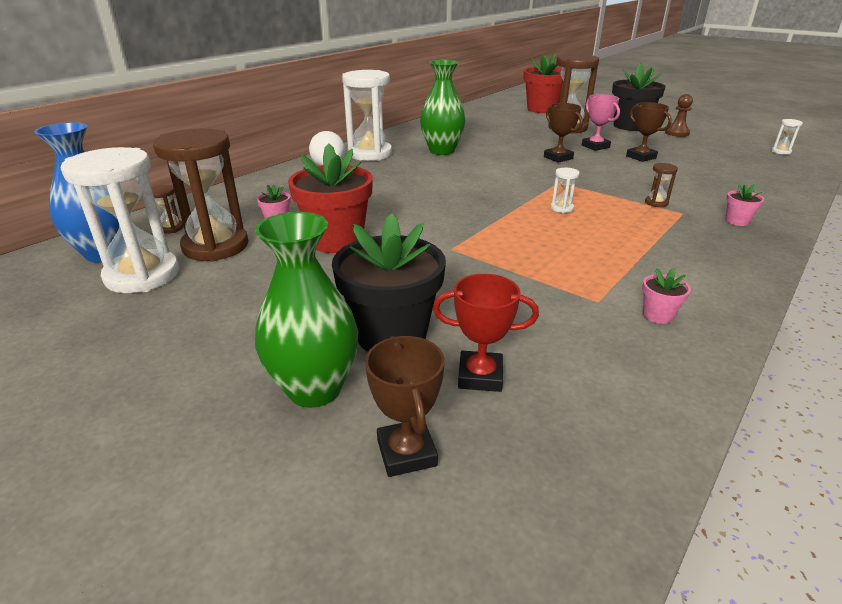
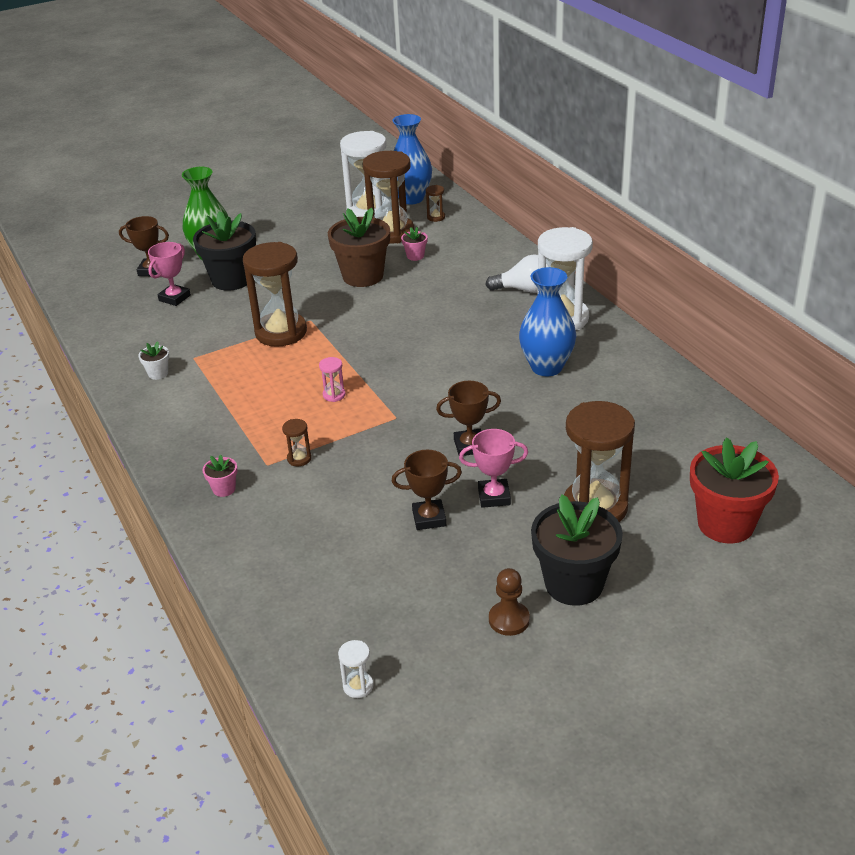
camera: 115 degrees right, 5 degrees up
red flower pot [288,143,373,253] -> brown flower pot [328,208,390,287]
green vase [420,60,465,155] -> blue vase [519,267,576,376]
red trophy [433,274,539,392] -> pink trophy [148,242,191,306]
white hourglass [551,168,580,213] -> pink hourglass [319,357,346,402]
pink flower pot [642,268,691,324] -> white flower pot [139,341,169,380]
none -> brown hourglass [243,242,307,347]

